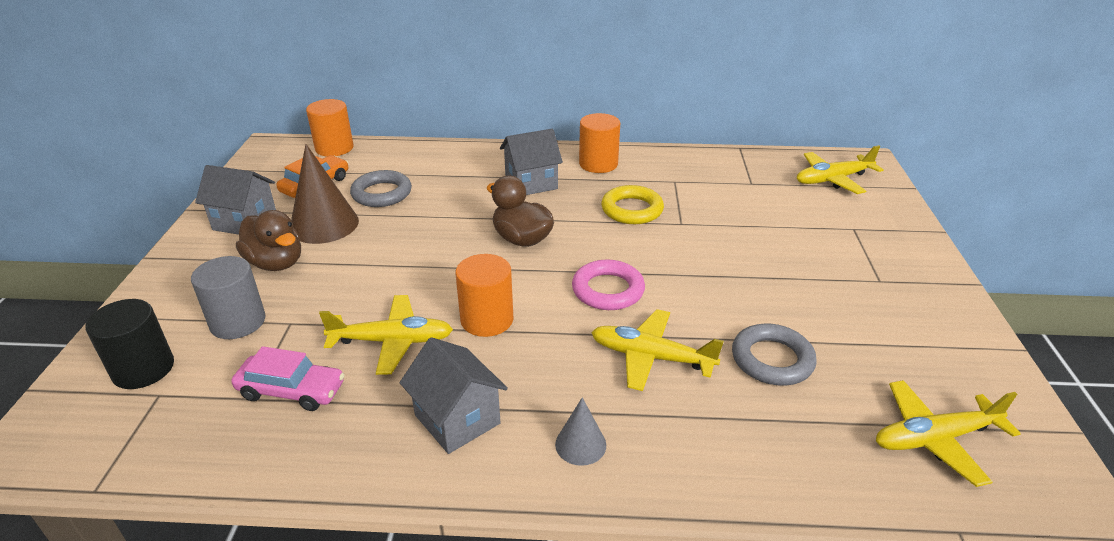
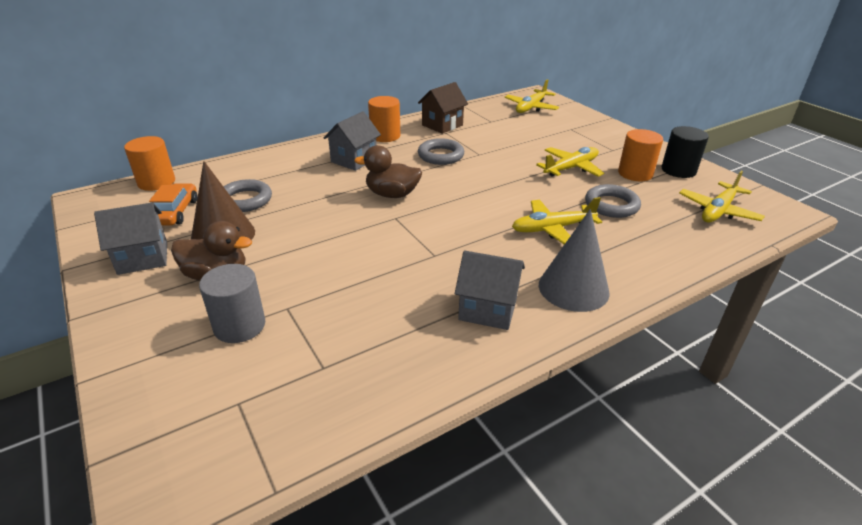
camera: 35 degrees left, 0 degrees up
black cylinder [85,299,174,389] -> black cylinder moved to [661,126,709,178]
pink car [231,346,345,411] -> none
yellow plane [319,295,453,375] -> yellow plane moved to [536,147,604,177]
orange cylinder [455,254,514,337] -> orange cylinder moved to [618,129,663,181]
grey cone [555,397,606,466] -> grey cone [539,209,610,312], size x1.90
pink ring [572,260,645,310] -> none
yellow ring [601,185,664,224] -> grey ring [418,138,464,165]
none -> brown house [418,82,468,134]

